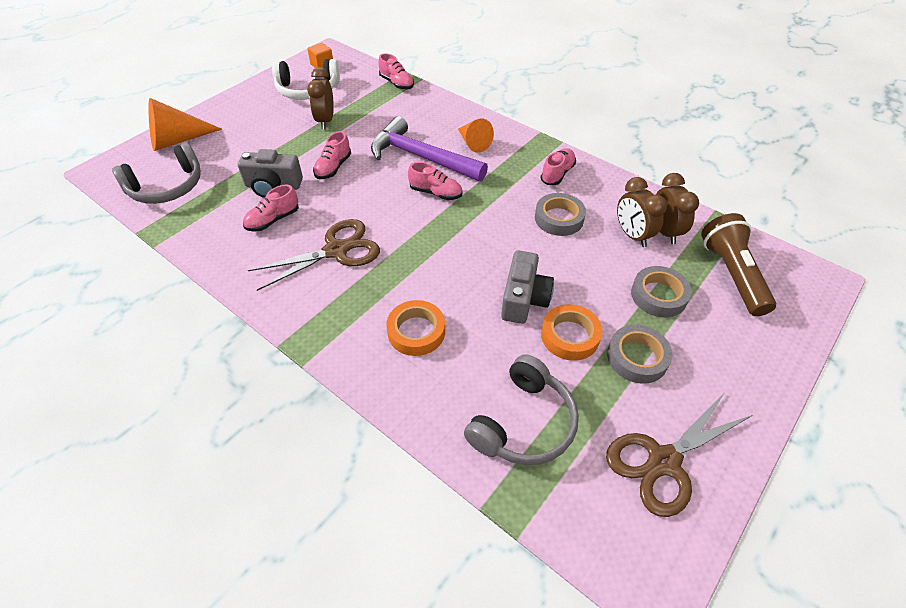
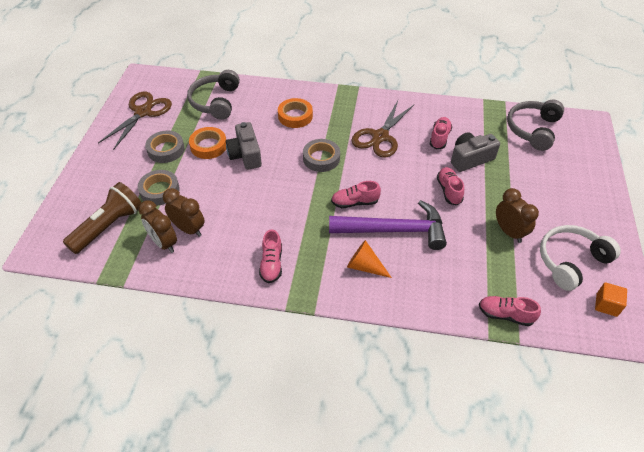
camera: 150 degrees right, 0 degrees up
orange cone [148,98,222,151] -> none
grey tape [535,193,586,236] -> grey tape moved to [303,139,340,172]
brown flashlight [701,213,776,316] -> brown flashlight turned 105 degrees counterclockwise [63,182,141,254]

